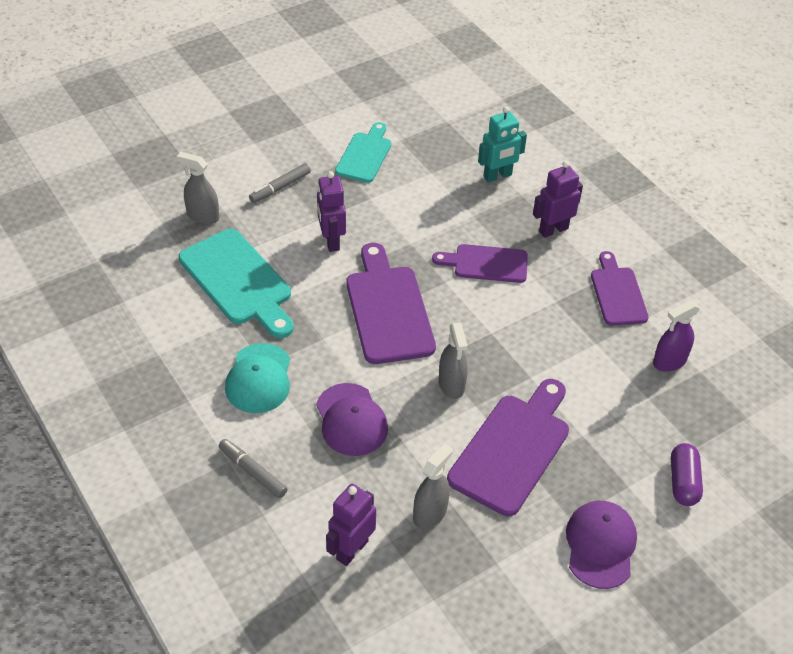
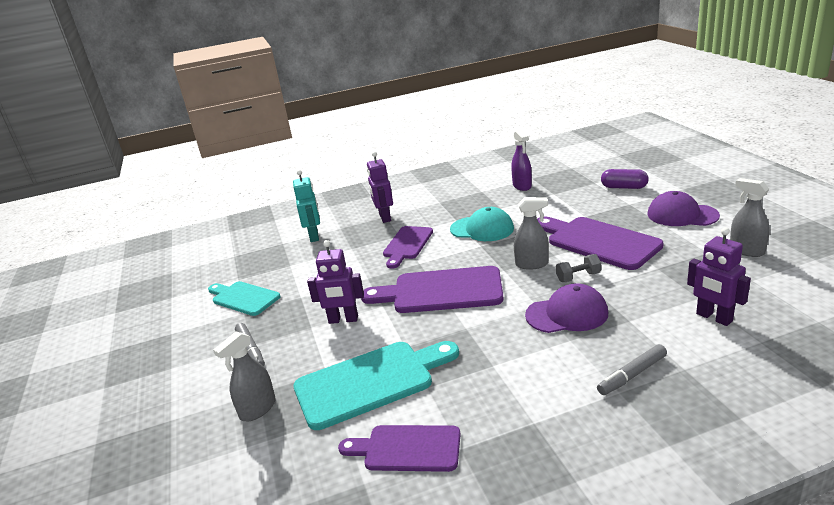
camera: 70 degrees left, 20 degrees down
turquoise cap [225,343,290,413] -> turquoise cap moved to [450,207,514,241]
grey spray bottle [413,443,453,529] -> grey spray bottle moved to [730,178,770,257]
purple cutting board [591,251,649,326] -> purple cutting board moved to [338,425,461,472]
none -> grey dumbbell [556,254,601,282]

